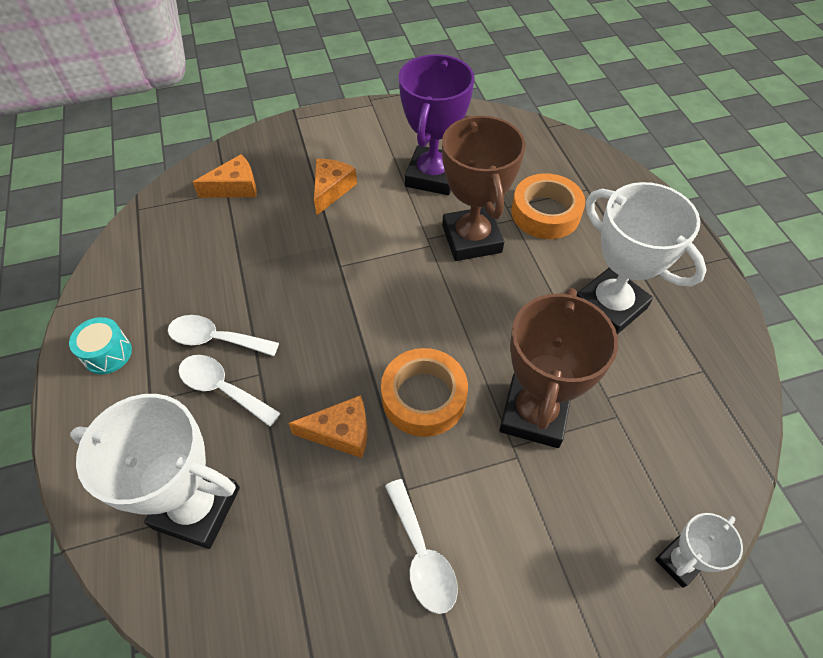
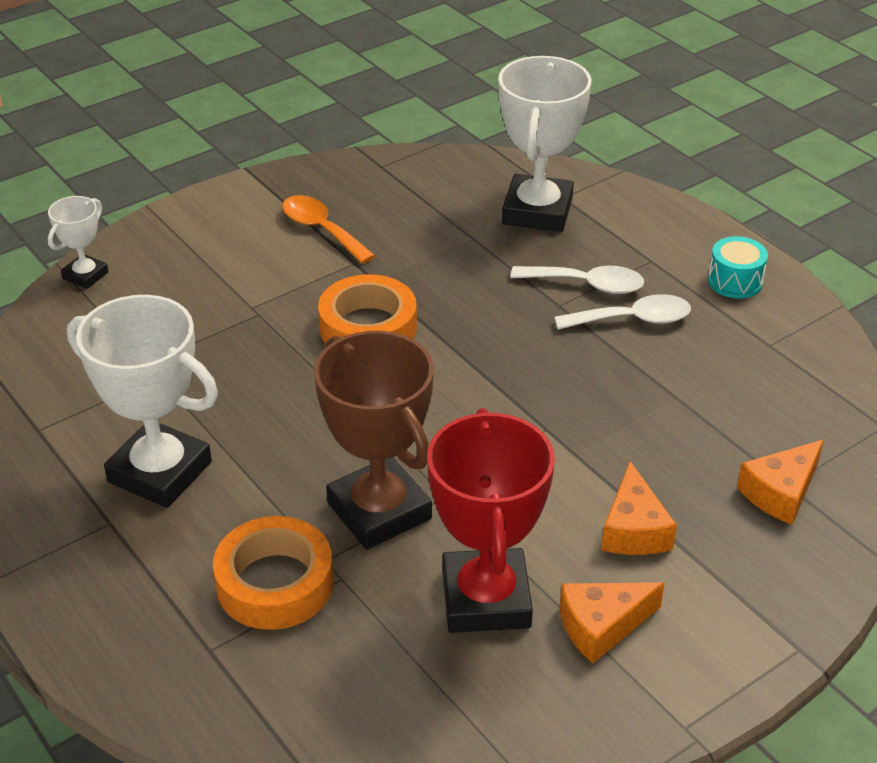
camera: 160 degrees right, 15 degrees down
white trophy [70,394,240,549] -> white trophy turned 75 degrees counterclockwise [498,56,591,232]
orange cheese [288,395,367,458] -> orange cheese moved to [559,582,665,663]
white spoon [385,479,458,614] -> orange spoon [282,195,375,264]
purple trophy [399,54,475,195] -> red trophy [427,408,555,633]
brown trophy [499,288,618,448] -> none

